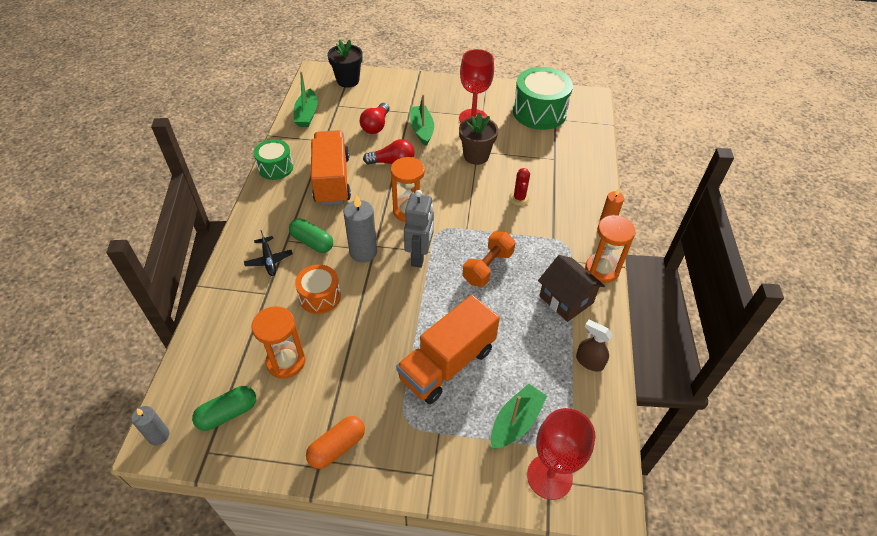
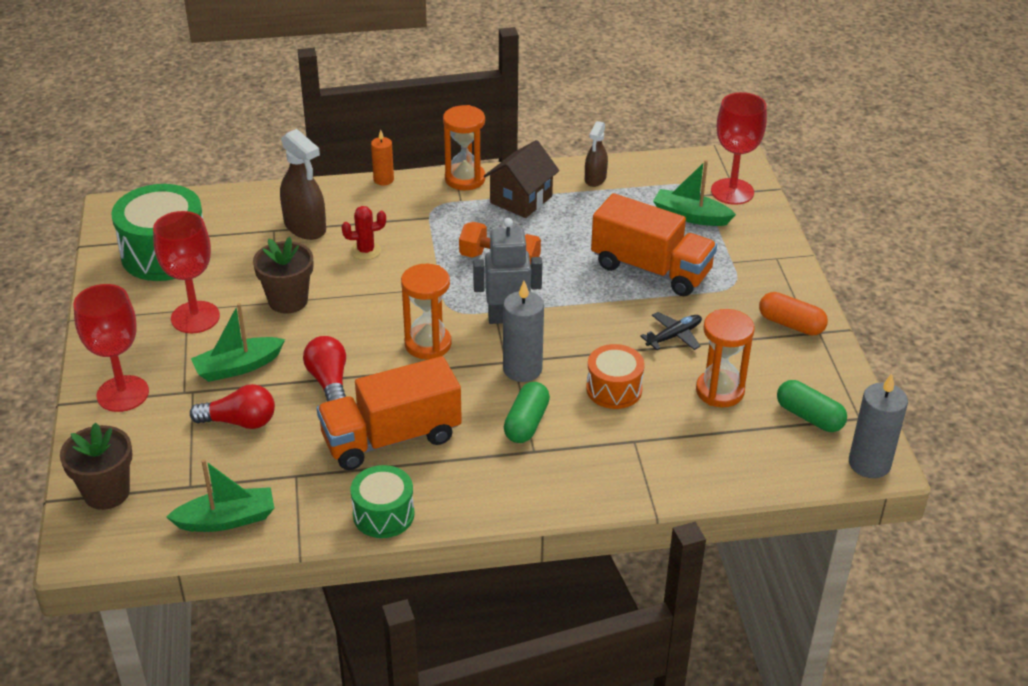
camera: 105 degrees left, 10 degrees down
grey candle [131,406,169,445] -> grey candle [849,374,908,478], size x1.65
black plane [244,230,293,276] -> black plane moved to [640,312,702,350]
black flower pot [328,40,363,88] -> brown flower pot [60,422,133,510]
none -> red goblet [73,284,149,412]
none -> brown spray bottle [280,129,326,240]

